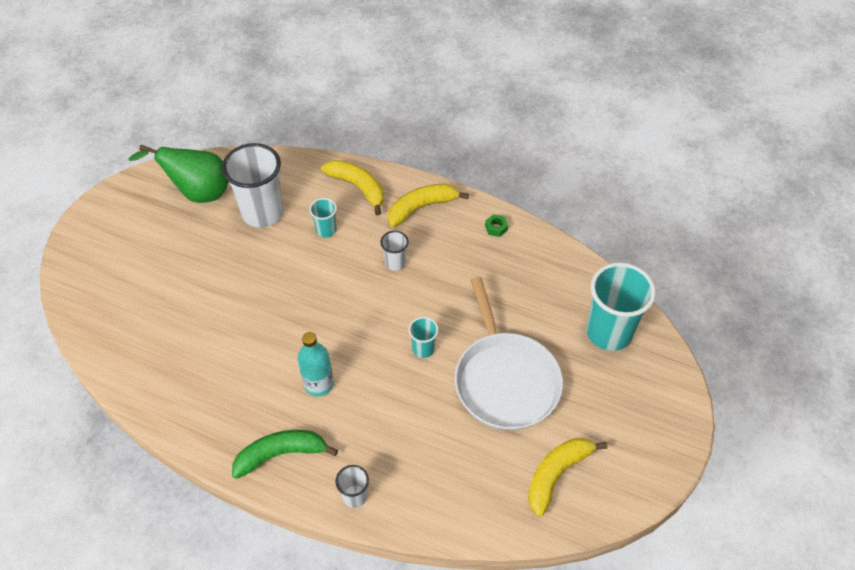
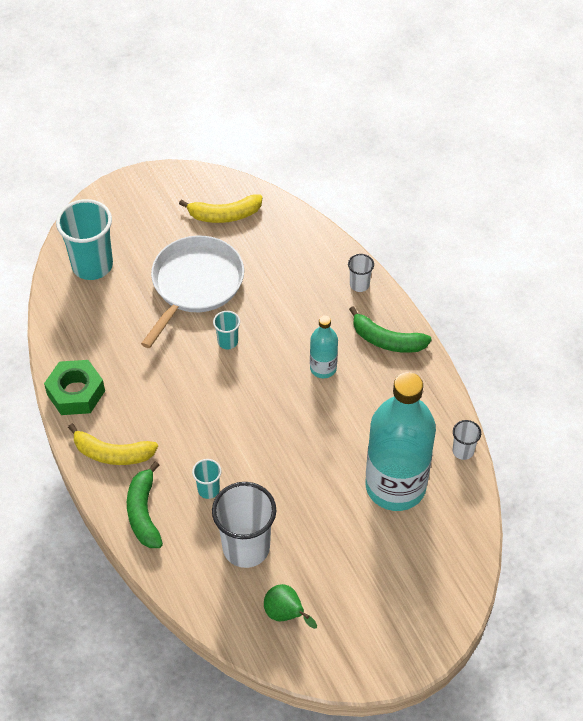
camera: 140 degrees left, 0 degrees up
green pear [129,144,229,203] -> green pear [264,584,317,629], size x0.60
yellow banana [321,160,384,215] -> green banana [127,461,163,548]
white cup [380,231,409,271] -> white cup moved to [453,420,481,460]
green nut [485,214,508,237] -> green nut [44,360,105,415], size x2.42
none -> turquoise bottle [366,372,436,511]

